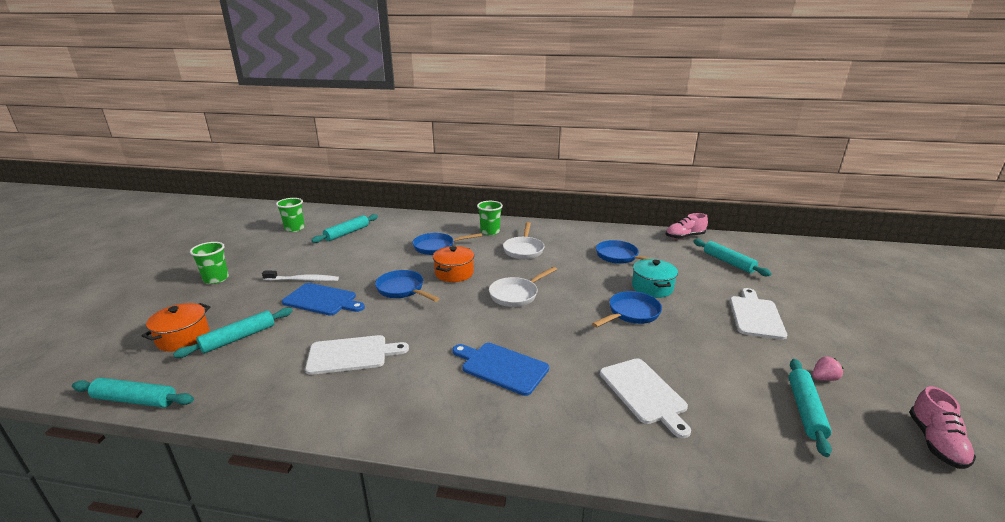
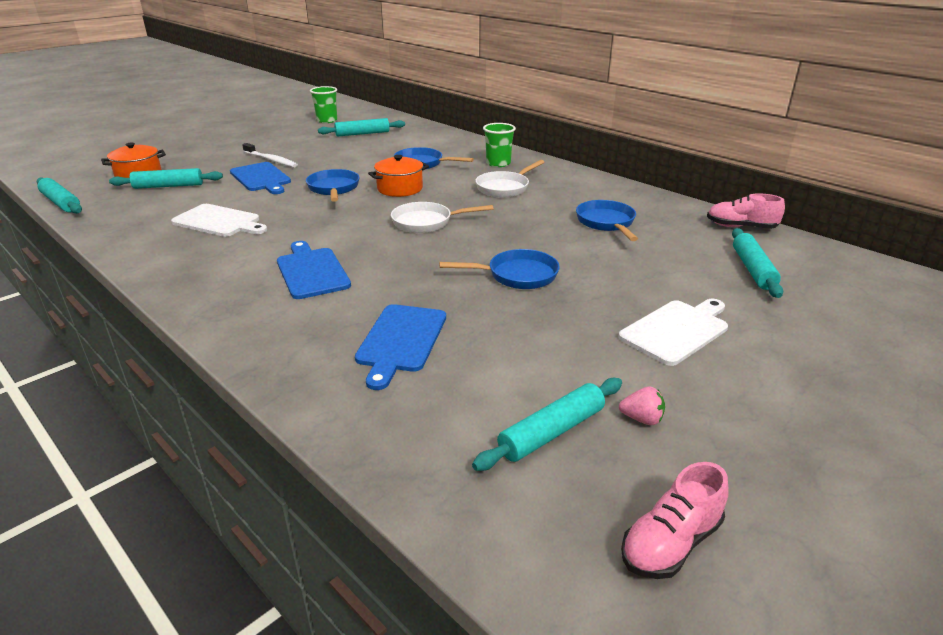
camera: 35 degrees right, 5 degrees up
green cup [190,242,229,284] -> none
white cutting board [600,358,691,438] -> blue cutting board [355,304,446,390]
turquoise pot [632,259,678,298] -> none

